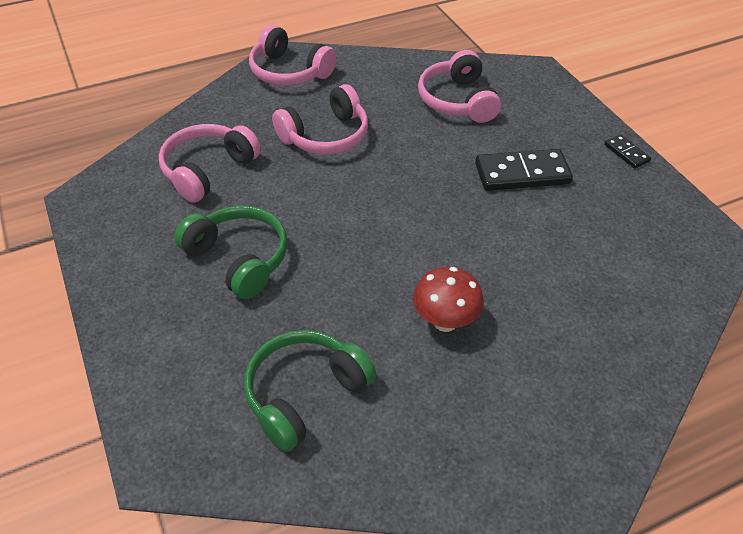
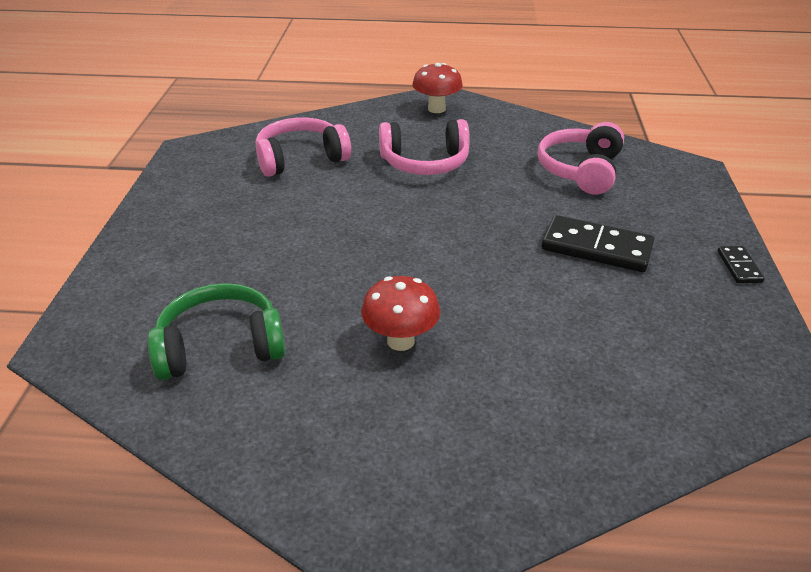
camera: 30 degrees right, 10 degrees down
green headphones [174,206,288,299] -> none
pink headphones [249,25,337,86] -> red mushroom [412,63,463,113]

